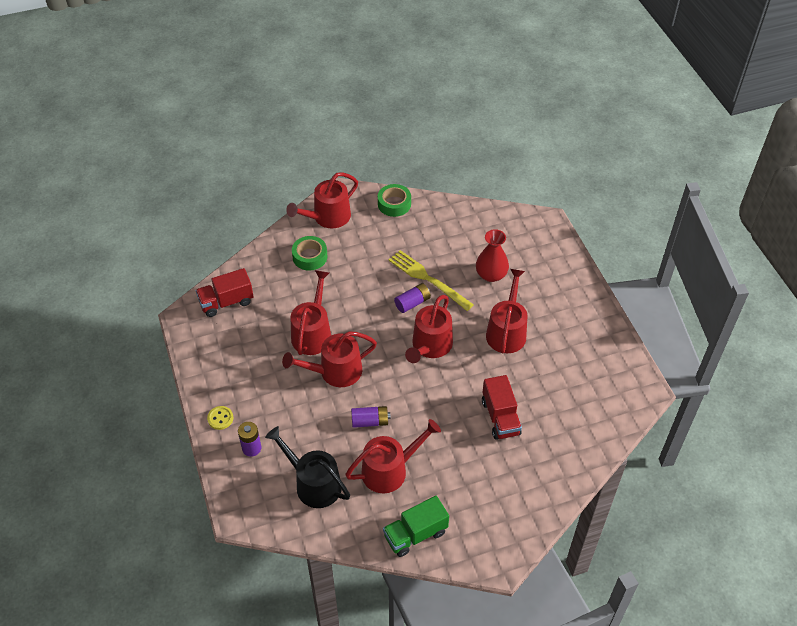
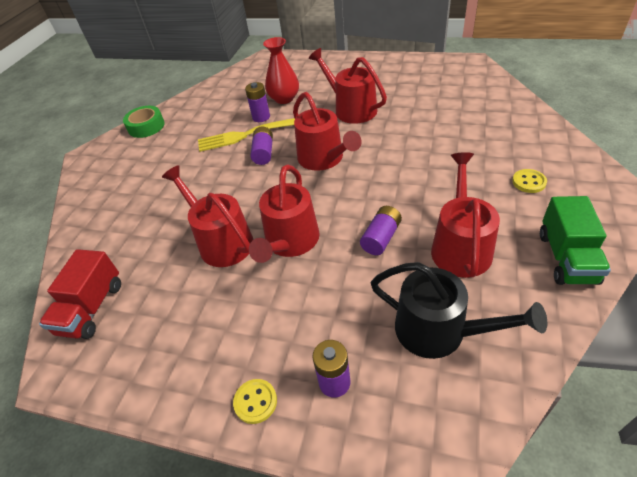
camera: 50 degrees left, 5 degrees down
black watering can [265,426,350,508] -> black watering can turned 135 degrees counterclockwise [371,262,547,359]
red watering can [286,172,358,228] -> none
green tape [292,236,327,271] -> none
red truck [482,375,522,440] -> none
none -> purple battery [245,82,270,122]
none -> yellow button [512,169,547,193]

